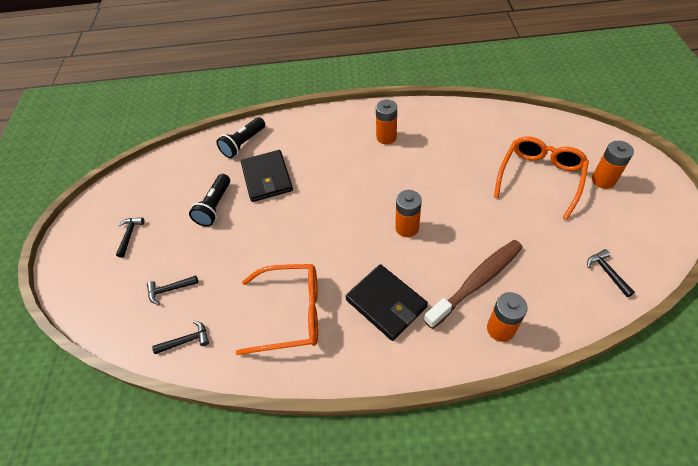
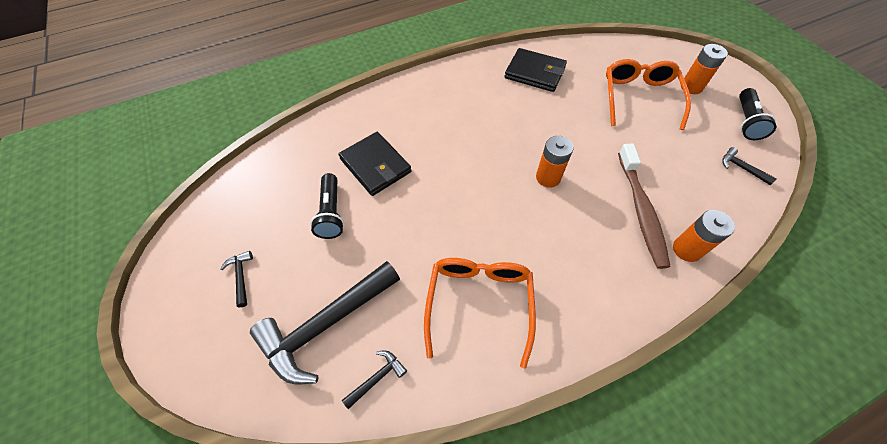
camera: 25 degrees left, 5 degrees up
black hammer [147,275,198,305] -> black hammer [250,261,400,384], size x2.41
black flashlight [216,117,265,158] -> black flashlight moved to [739,88,776,140]
orange glasses [236,264,318,355] -> orange glasses turned 60 degrees counterclockwise [424,258,536,369]
black wallet [345,264,428,341] -> black wallet moved to [505,48,567,92]
orange battery [376,100,397,144] -> none
brown toothbrush [424,240,523,329] -> brown toothbrush turned 150 degrees clockwise [618,144,671,269]

